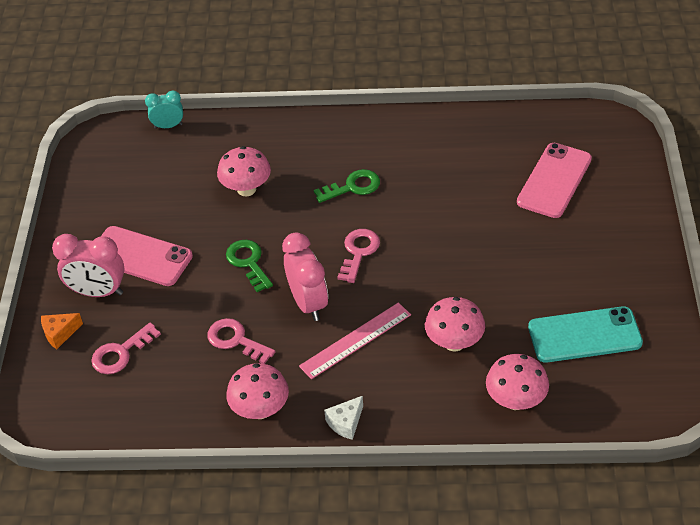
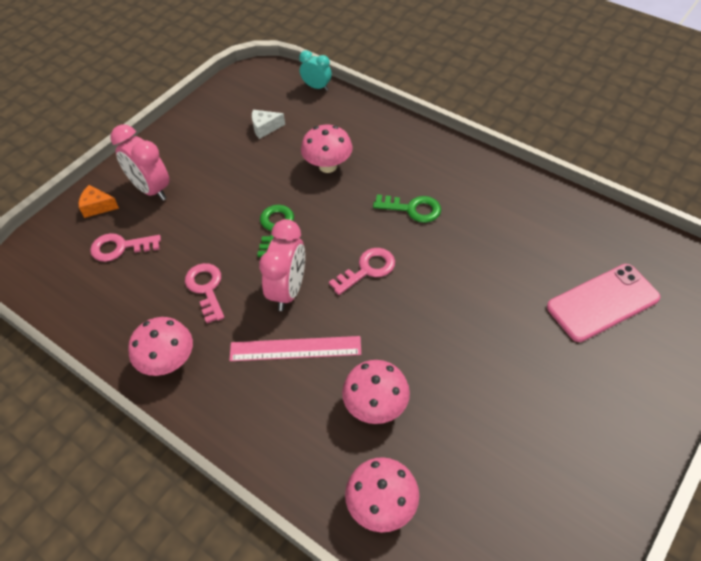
camera: 35 degrees right, 5 degrees up
pink phone [101,226,193,286] -> none
white cheese [324,396,363,440] -> white cheese moved to [252,110,285,139]
turquoise phone [528,306,643,363] -> none

